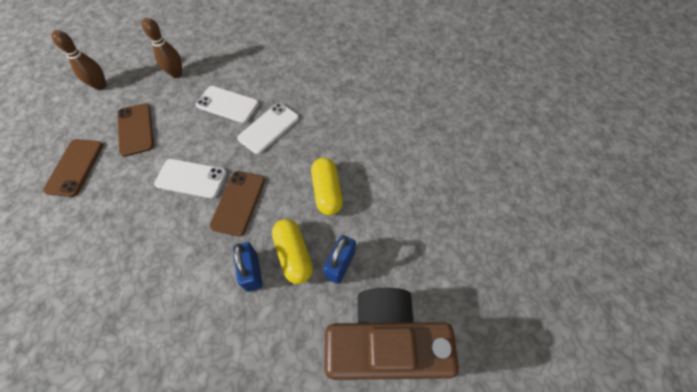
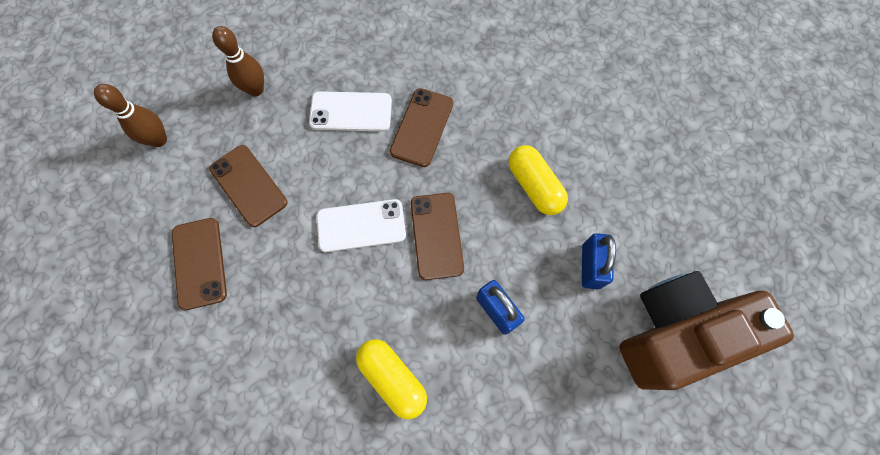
camera: 20 degrees left, 10 degrees up
white phone [237,103,299,154] -> brown phone [390,88,453,167]
yellow capsule [272,219,313,284] -> yellow capsule moved to [356,339,427,419]

